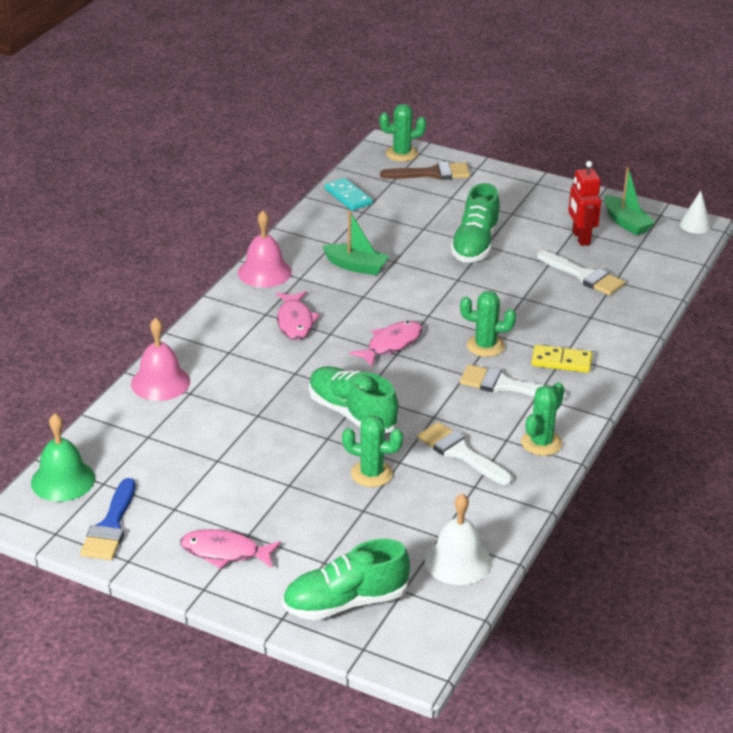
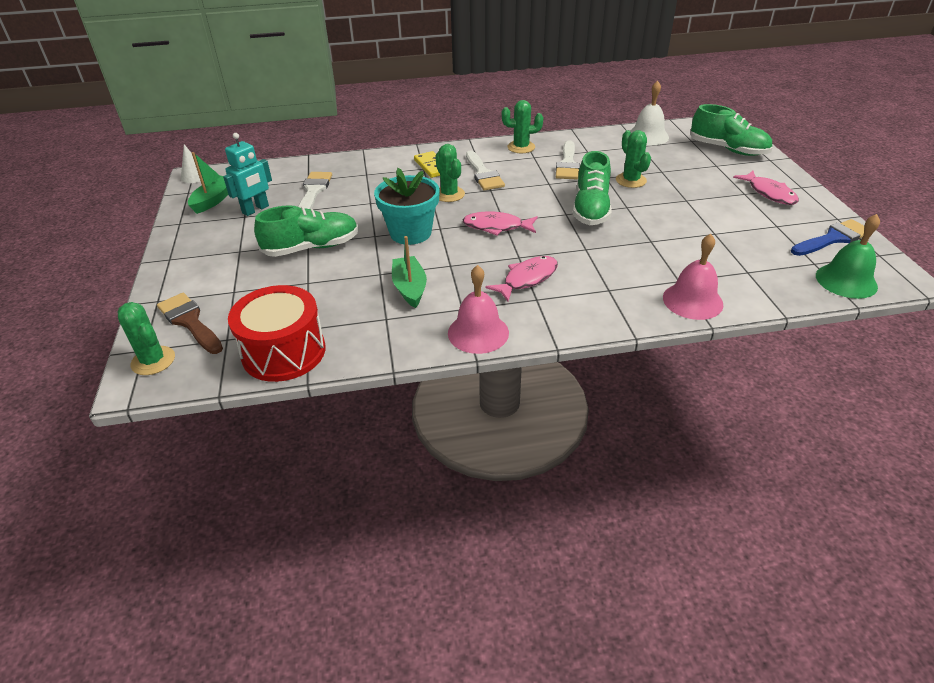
camera: 125 degrees left, 5 degrees up
turquoise domino [325,178,372,211] -> red drum [228,285,326,382]
red robot [568,161,601,246] -> turquoise robot [223,133,272,216]
none -> turquoise flower pot [374,168,440,245]

